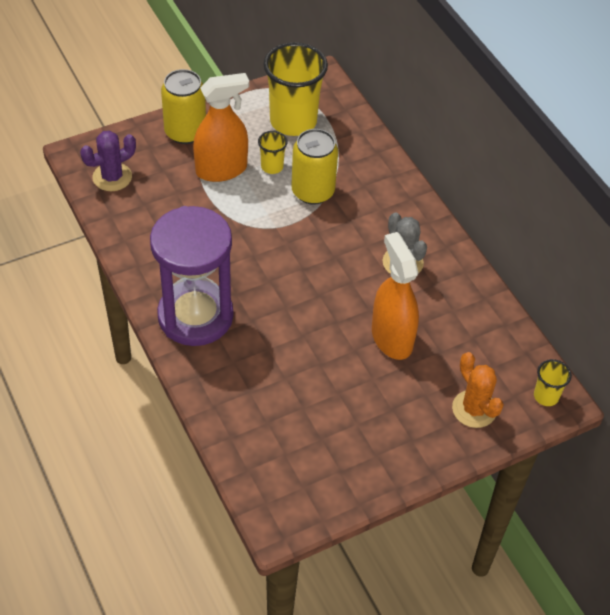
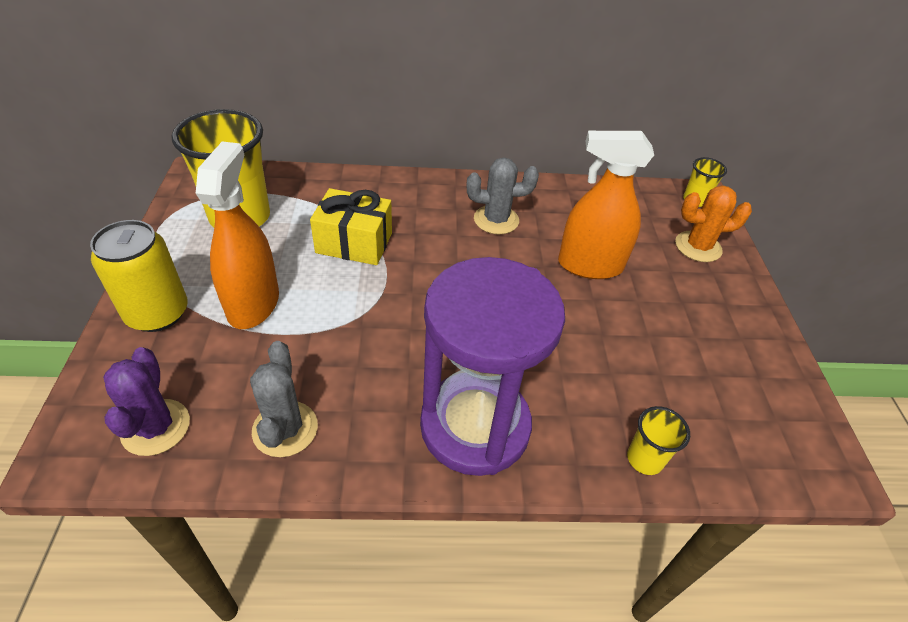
camera: 65 degrees left, 5 degrees down
yellow cup [258,131,288,174] -> yellow cup moved to [627,406,690,475]
yellow can [291,129,338,205] -> yellow gift [310,188,392,265]
none -> grey cactus [250,341,318,457]

